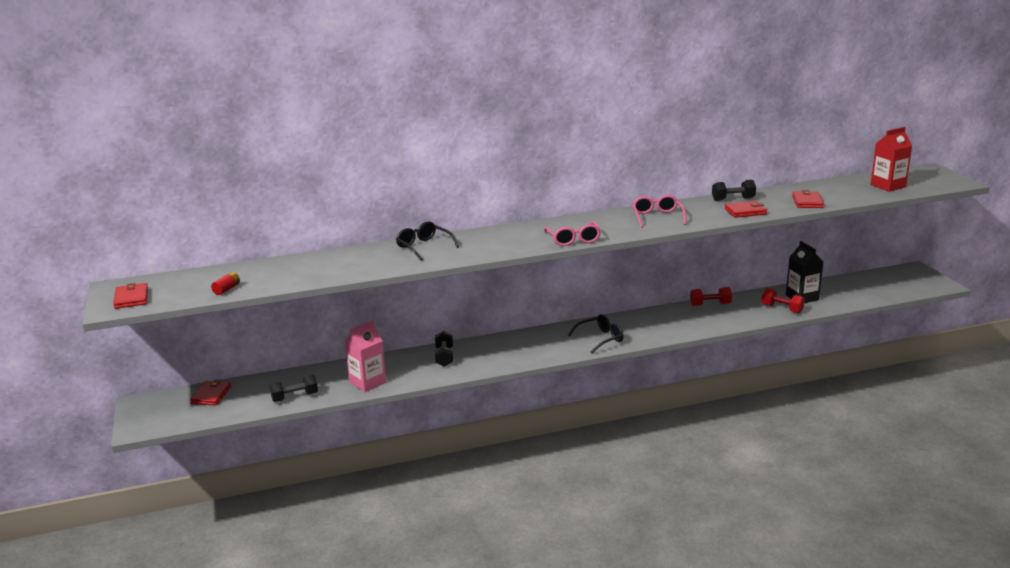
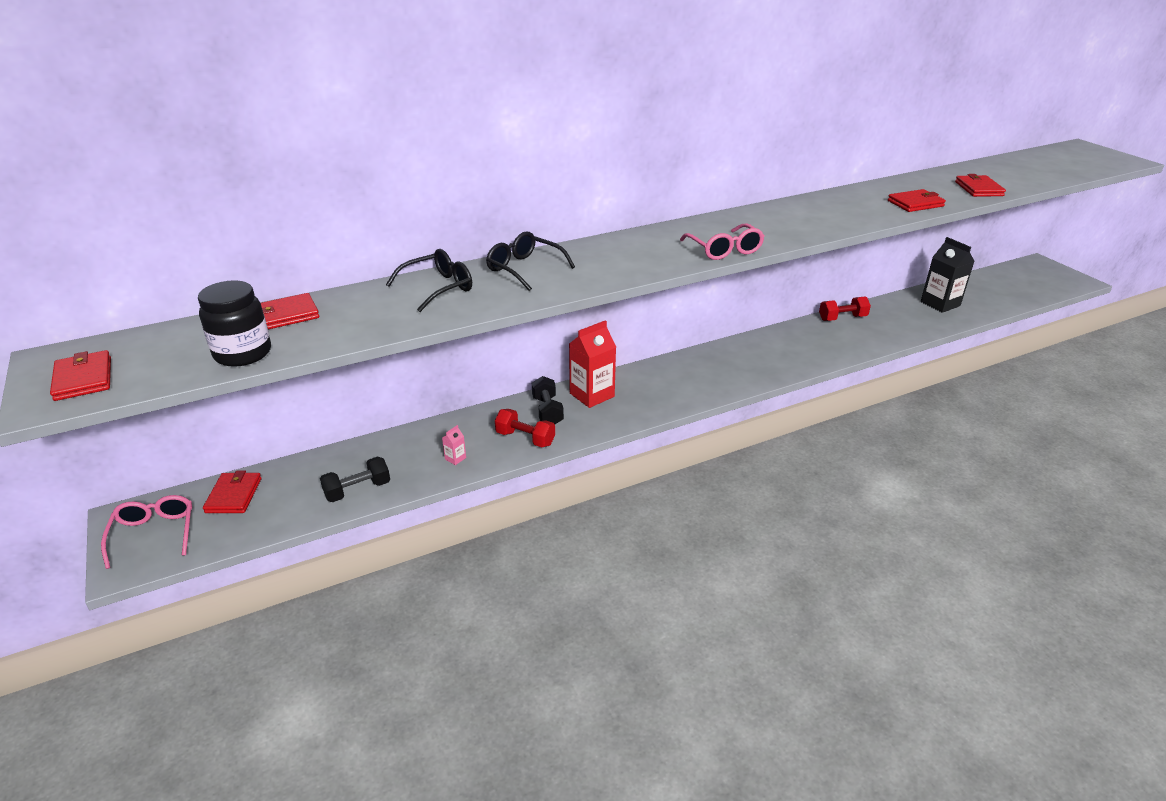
camera: 10 degrees left, 10 degrees up
red battery [211,272,240,295] -> black jar [198,280,271,367]
pink carton [345,320,386,392] -> pink carton [442,425,466,465], size x0.42
black glasses [568,314,624,354] -> black glasses moved to [386,249,472,312]
pink glasses [632,195,686,228] -> pink glasses moved to [101,495,192,569]
black dumbbell [712,180,756,201] -> none
red dumbbell [761,288,805,313] -> red dumbbell moved to [495,409,555,447]
red carton [870,127,912,192] -> red carton moved to [569,320,616,408]
none -> red wallet [261,293,319,329]

